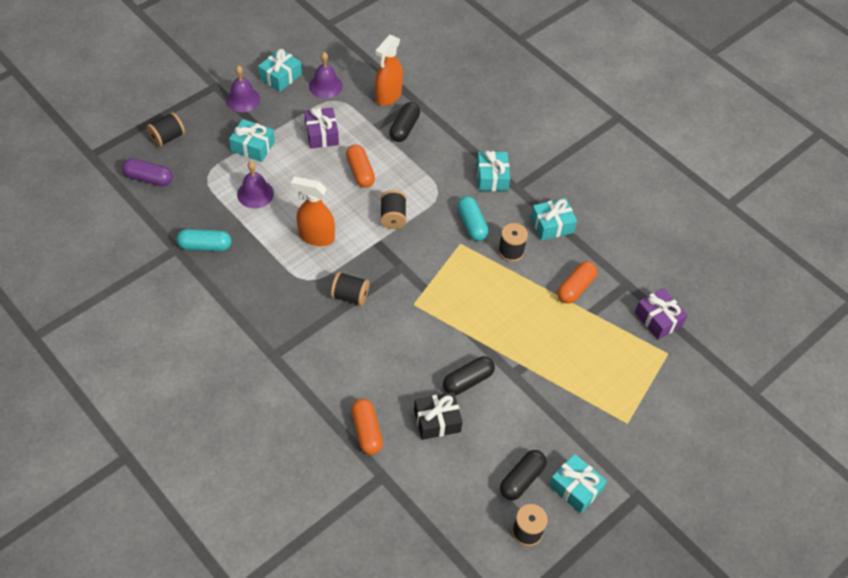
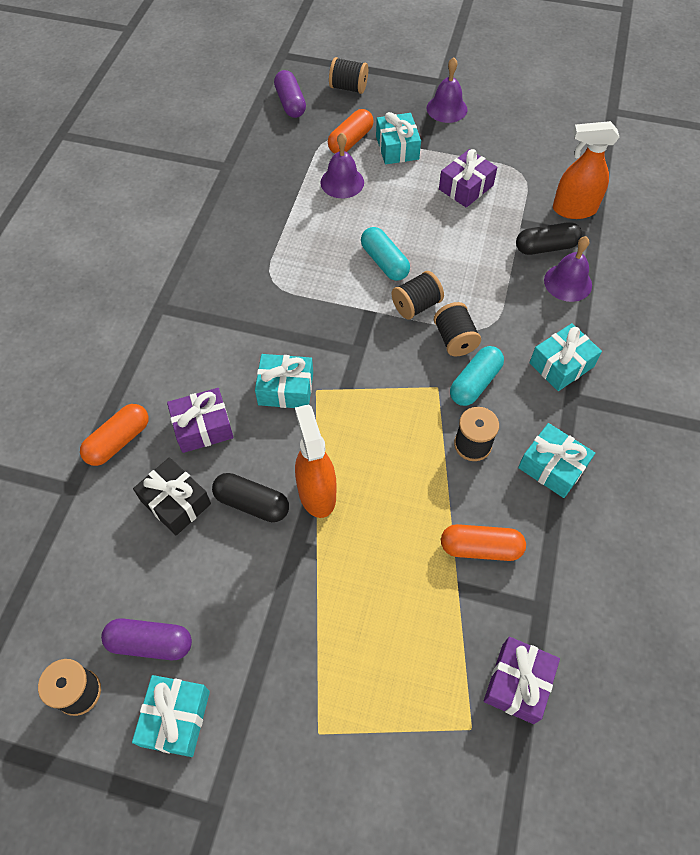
camera: 60 degrees right, 5 degrees up
turquoise capsule [177,229,231,251] -> turquoise capsule moved to [361,227,410,281]
turquoise gift [258,49,302,92] -> turquoise gift moved to [255,354,313,408]
orange spray bottle [291,176,335,246] -> orange spray bottle moved to [295,404,337,518]
purple bell [309,52,343,98] -> purple bell moved to [544,236,592,302]
black spool [331,272,370,306] -> black spool moved to [434,302,481,356]
orange capsule [346,145,375,188] -> orange capsule moved to [328,109,374,154]
black capsule [500,450,547,500] -> purple capsule [101,618,192,660]
none -> purple gift [167,388,234,453]

